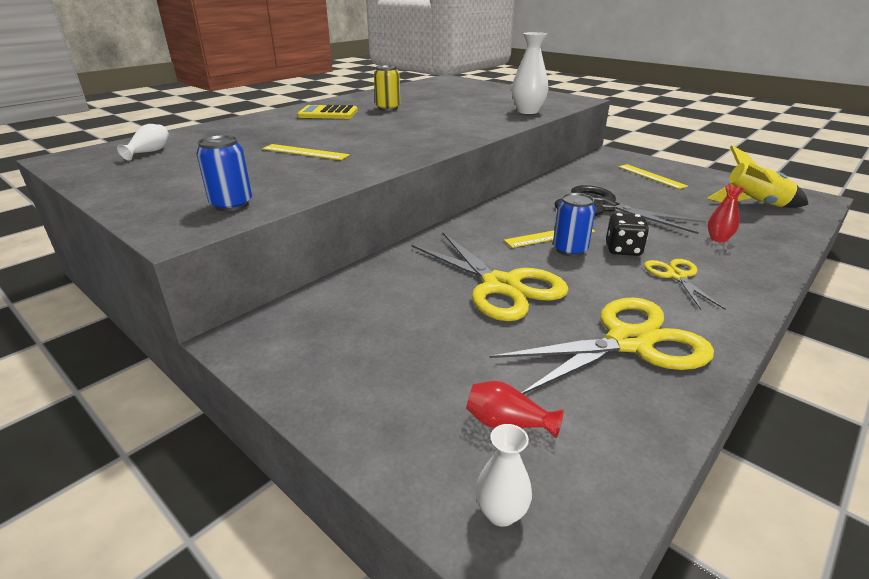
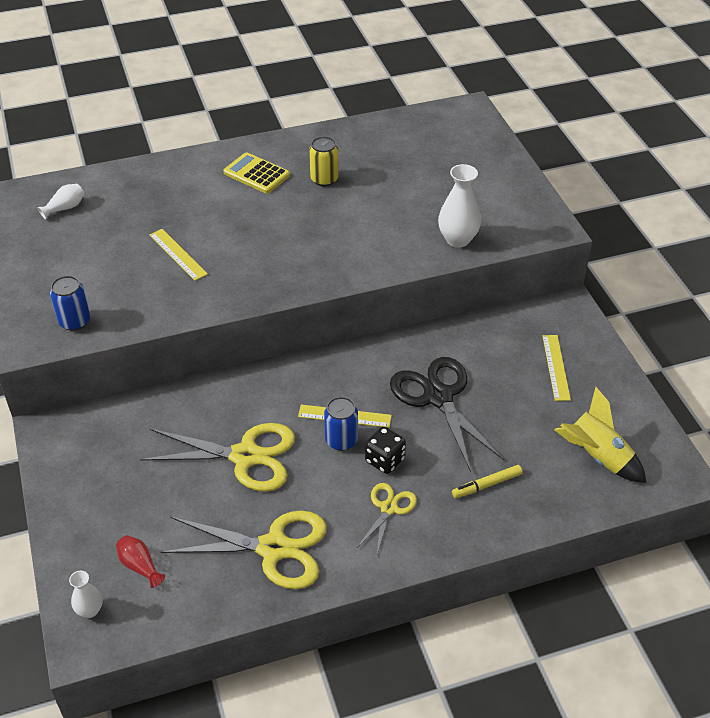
camera: 30 degrees right, 15 degrees up
yellow scissors [411,232,569,321] -> yellow scissors turned 75 degrees counterclockwise [140,423,295,492]
red vase [708,185,745,243] -> yellow marker [452,465,523,498]

